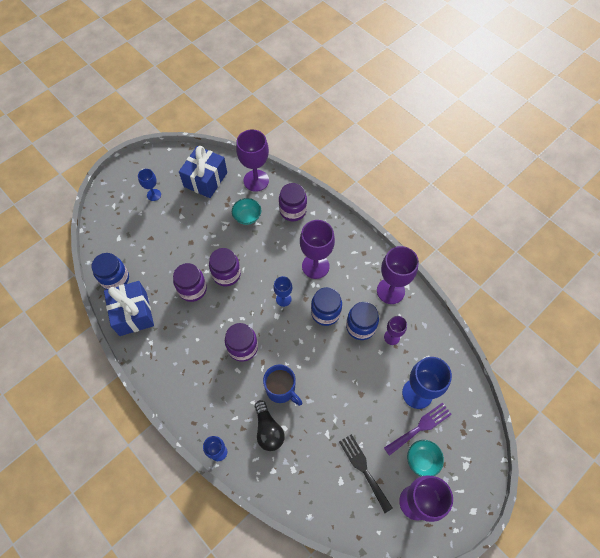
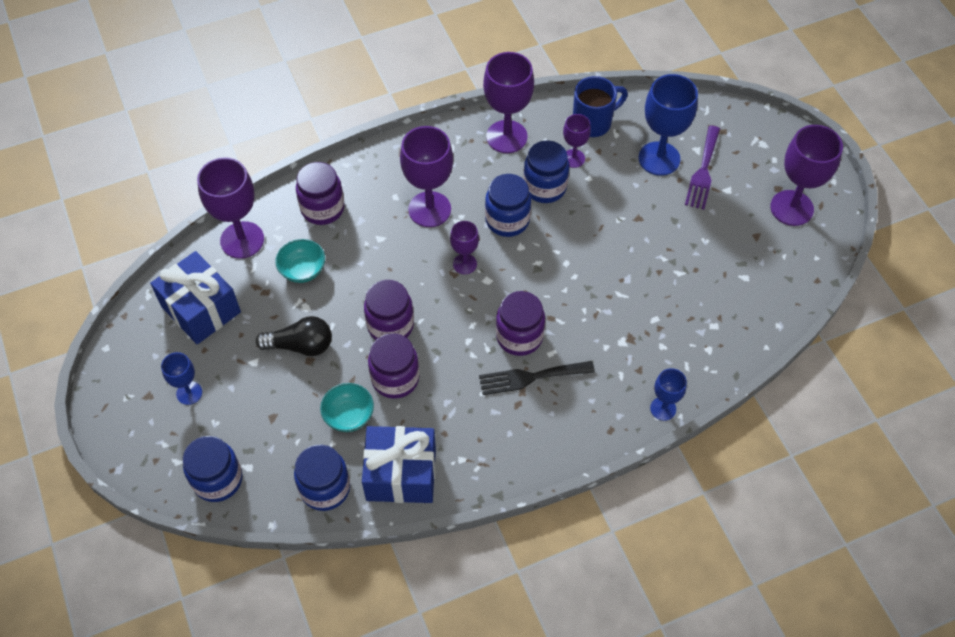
camera: 70 degrees left, 5 degrees down
black light bulb [255,400,284,451] -> black light bulb moved to [256,316,332,356]
blue mug [263,364,302,406] -> blue mug moved to [573,76,628,137]
blue goblet [274,276,292,307] -> purple goblet [450,221,479,274]
black fork [339,434,393,513] -> black fork moved to [479,361,595,395]
purple fork [384,402,452,456] -> purple fork turned 150 degrees counterclockwise [685,125,720,210]
turquoise bowl [407,440,444,477] -> turquoise bowl moved to [320,383,374,432]
none -> blue jar [183,436,243,502]

